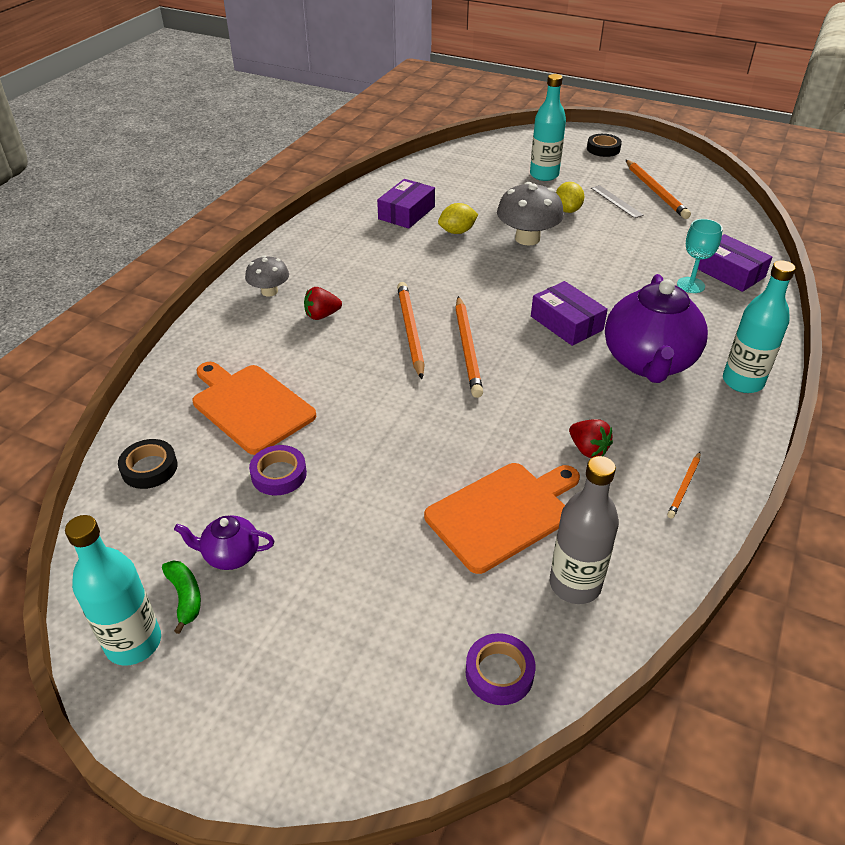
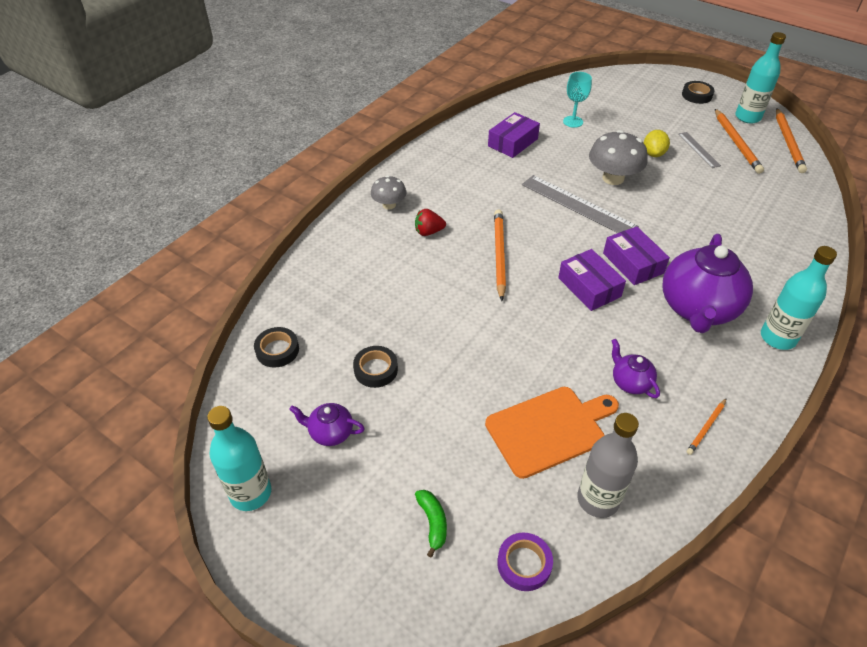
camera: 10 degrees right, 5 degrees up
green banana [162,561,201,634] -> green banana moved to [415,490,447,557]
orange cutting board [193,362,317,455] -> none
purple tape [249,445,307,496] -> black tape [353,346,398,388]
yellow lemon [438,203,478,234] -> none
orange pencil [455,296,483,398] -> orange pencil moved to [776,108,807,173]
turquoise bottle [530,74,566,181] -> turquoise bottle moved to [735,32,786,123]
red strawberry [569,419,613,458] -> purple teapot [611,339,660,398]
turquoise goblet [677,219,723,293] -> turquoise goblet moved to [563,72,592,128]
purple box [698,234,773,292] -> purple box moved to [558,249,626,311]
none -> grey ruler [522,175,639,233]

